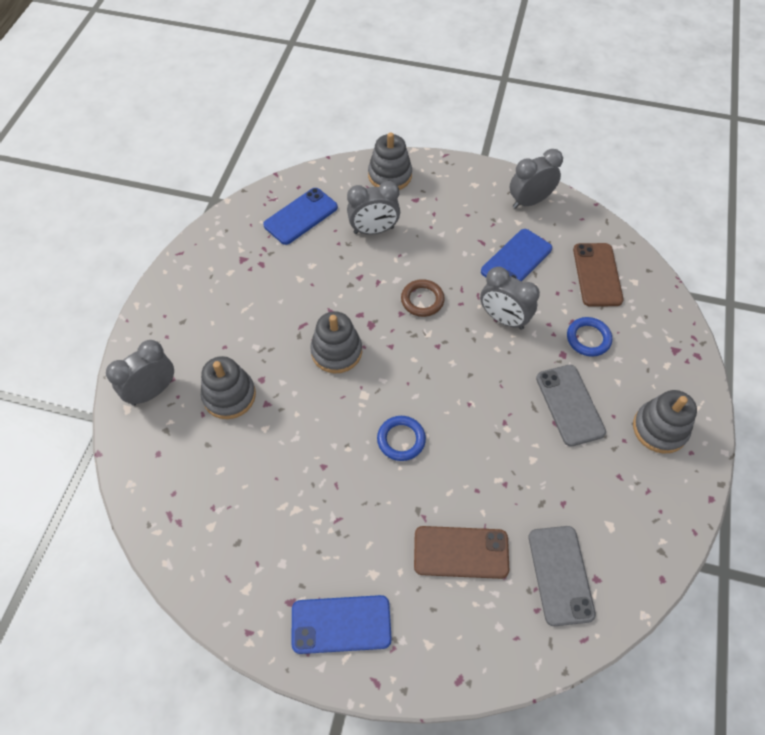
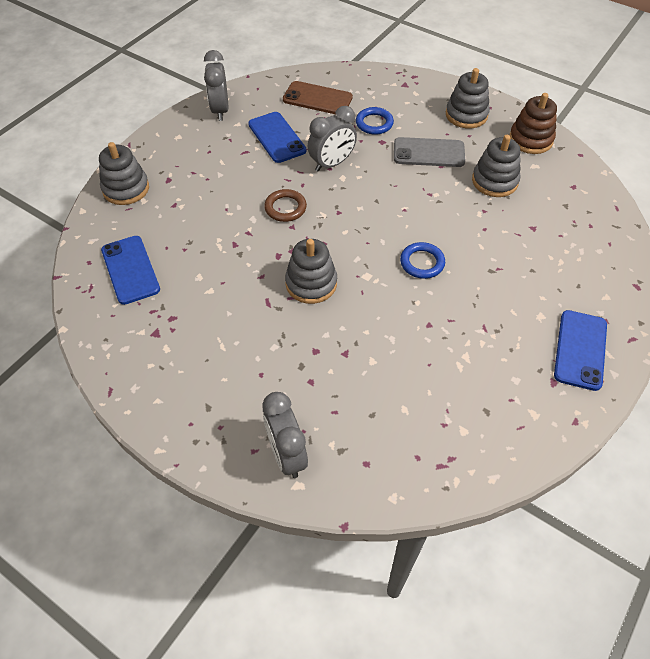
camera: 70 degrees left, 5 degrees down
grey stacking toy [201,356,256,419] -> grey stacking toy moved to [472,135,521,197]
grey clock [347,181,400,235] -> none
brown phone [414,526,509,579] -> none
grey phone [529,526,596,626] -> none
none -> brown stacking toy [509,93,557,154]

